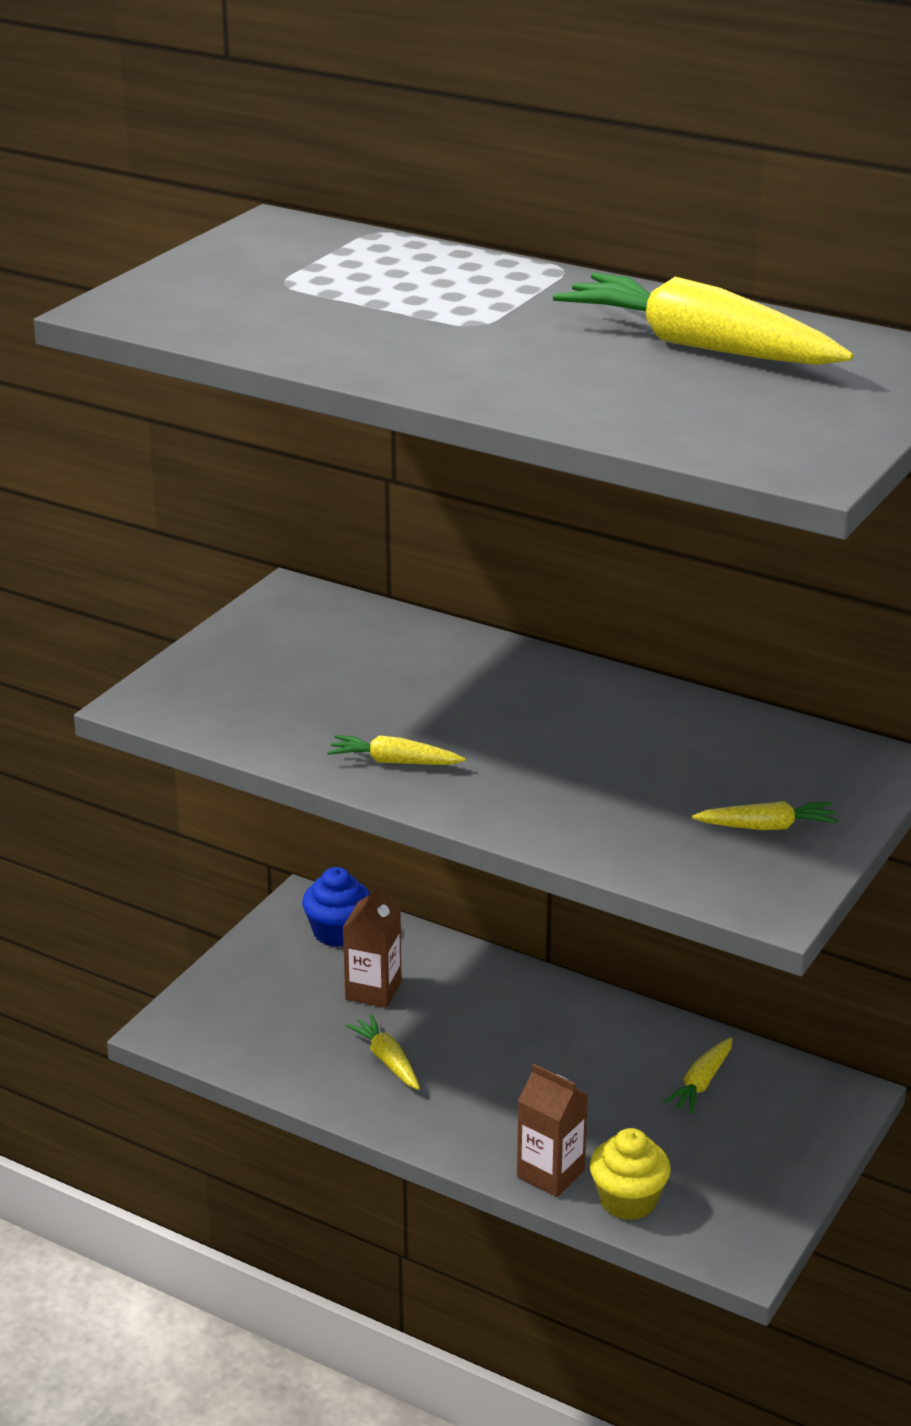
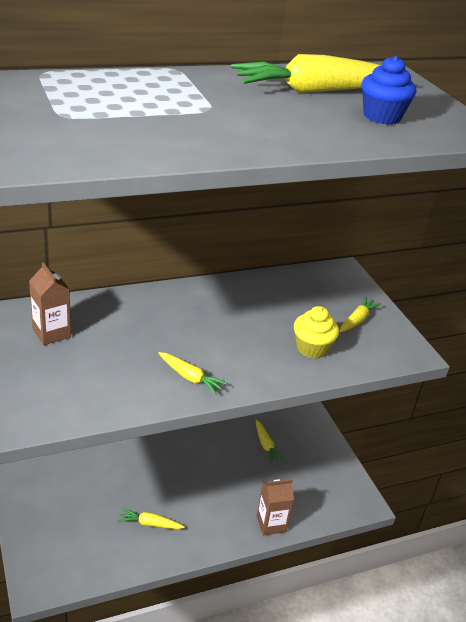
camera: 55 degrees left, 5 degrees up
blue cupcake [302,867,370,947] -> blue cupcake moved to [362,56,416,125]
yellow carrot [327,735,466,765] -> yellow carrot turned 105 degrees counterclockwise [158,352,228,395]
brown carton [343,884,401,1008] -> brown carton moved to [29,262,71,345]
yellow cupcake [590,1128,671,1220] -> yellow cupcake moved to [294,306,339,359]

